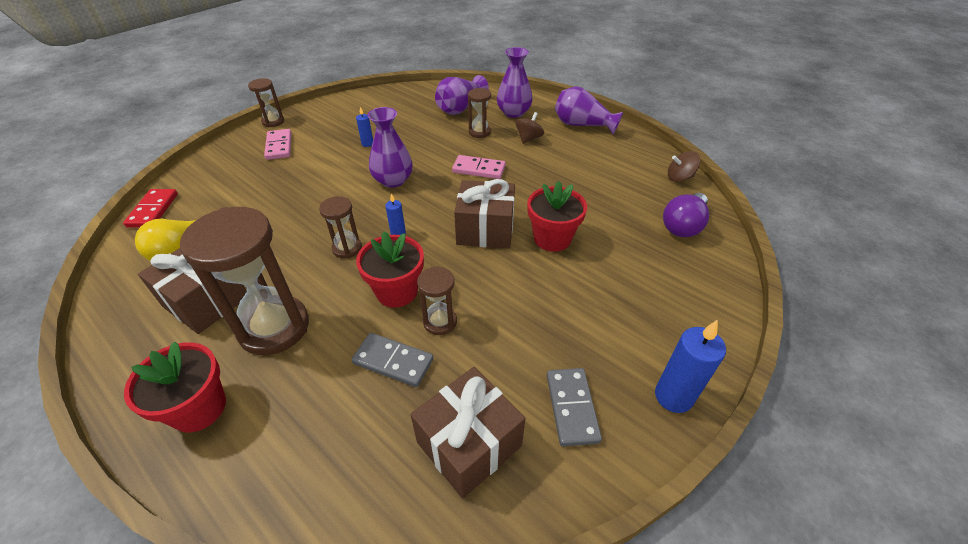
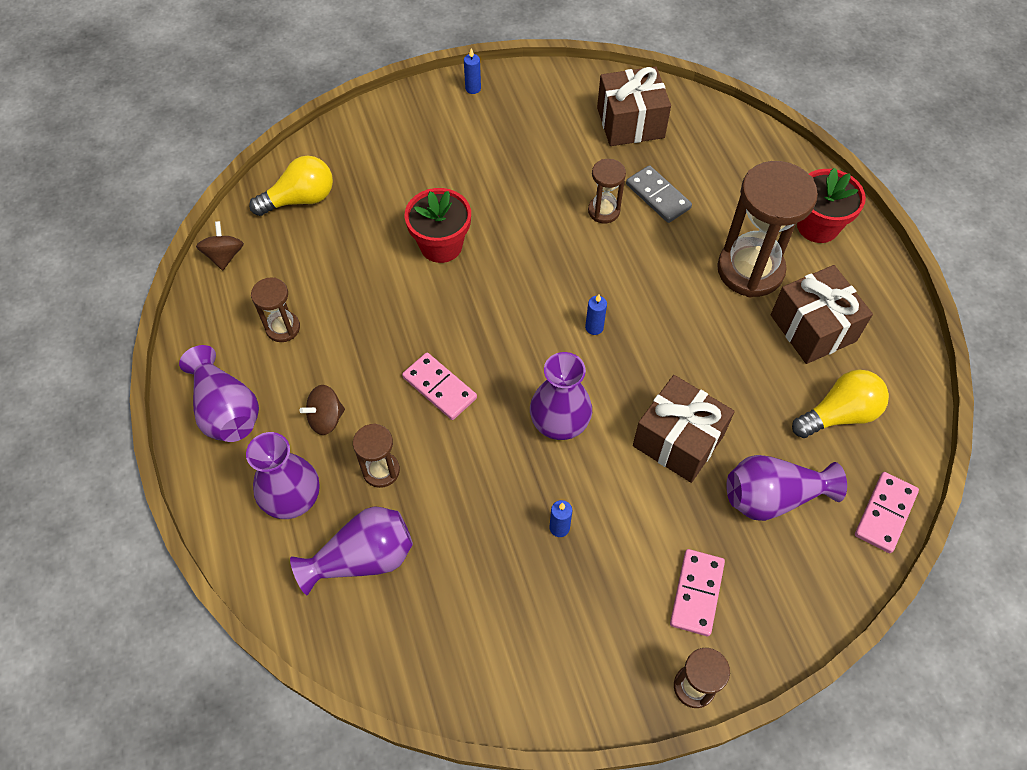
camera: 150 degrees left, 15 degrees up
red domino [123,189,178,228] -> pink domino [855,472,919,553]
brown hourglass [319,196,362,258] -> brown hourglass moved to [251,277,300,342]
red flower pot [356,231,424,308] -> none
brown gift [454,179,515,249] -> brown gift moved to [633,375,735,483]
grey domino [547,368,602,446] -> none
blue candle [655,320,726,413] -> blue candle [464,48,481,94], size x0.54
purple light bulb [663,193,709,237] -> yellow light bulb [249,156,333,216]
brown spinning top [668,151,701,182] -> brown spinning top turned 120 degrees counterclockwise [196,221,244,270]
none -> purple vase [726,455,847,521]

